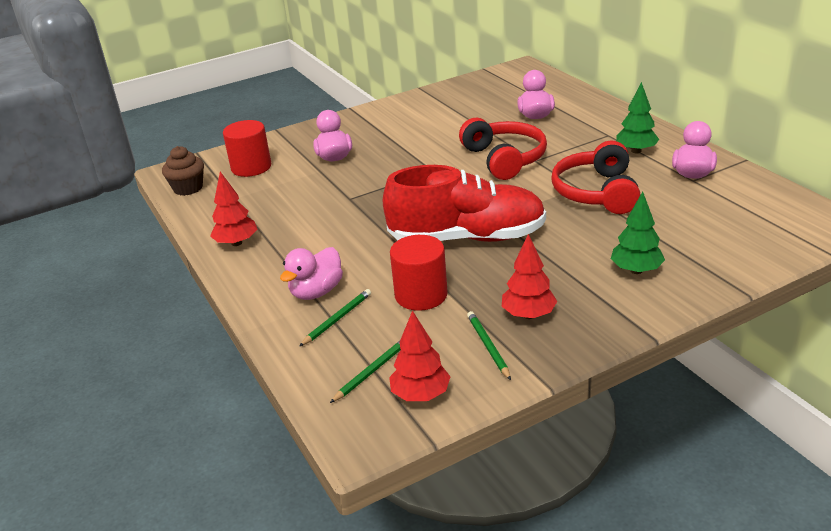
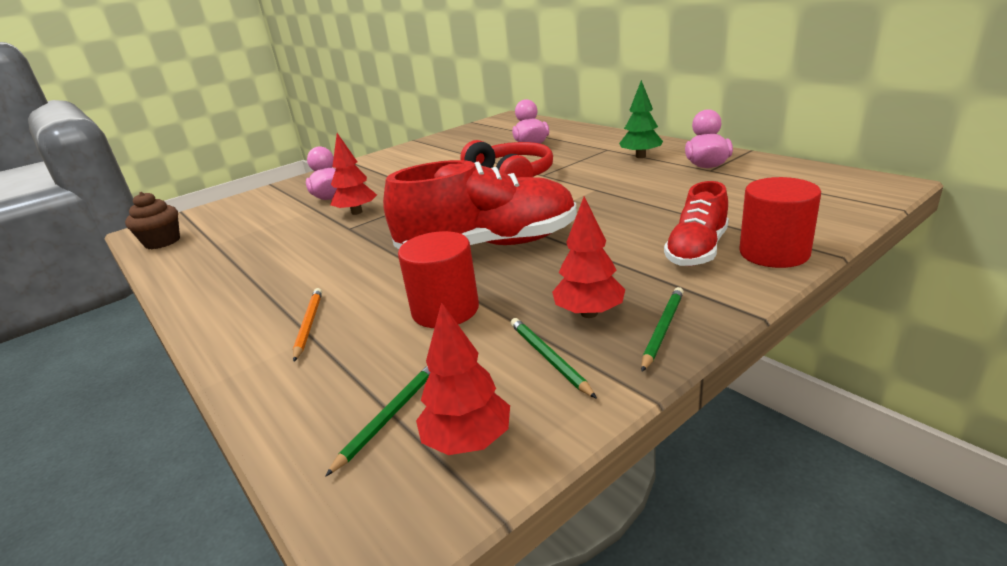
camera: 10 degrees left, 5 degrees down
red tree [210,172,257,246] -> red tree moved to [331,133,377,215]
red cylinder [223,120,271,177] -> red cylinder moved to [739,177,821,268]
pink duck [280,247,343,300] -> orange pencil [293,288,322,362]
green pencil [300,289,371,346] -> green pencil moved to [641,287,684,372]
red headphones [551,140,640,214] -> none
green tree [611,191,665,274] -> red shoe [664,181,729,266]

